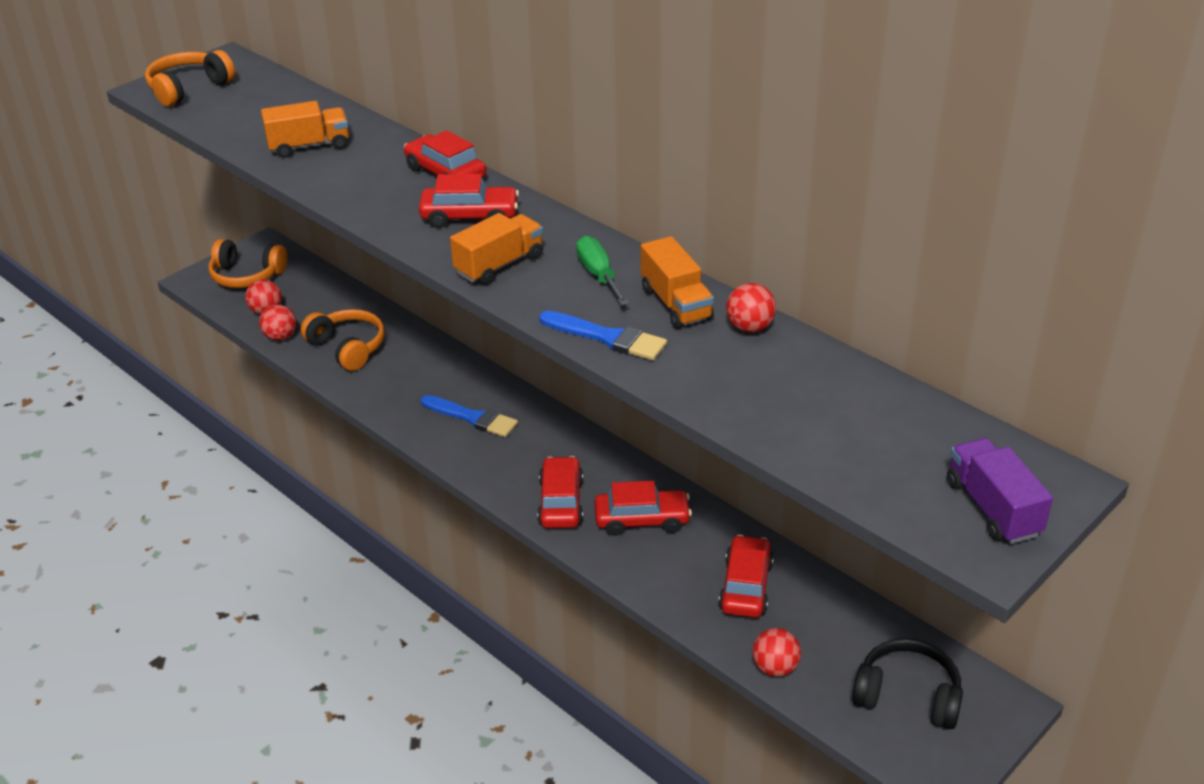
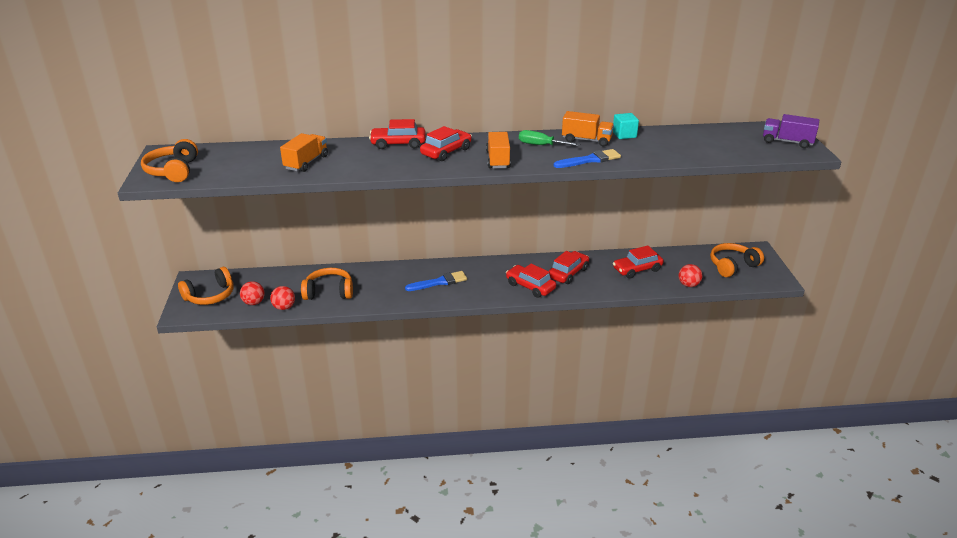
camera: 50 degrees left, 5 degrees down
red car [718,535,774,618] -> red car turned 75 degrees counterclockwise [613,245,663,278]
red ball [726,283,776,333] -> turquoise cube [613,113,639,139]
black headphones [852,638,963,729] -> orange headphones [710,243,764,277]

